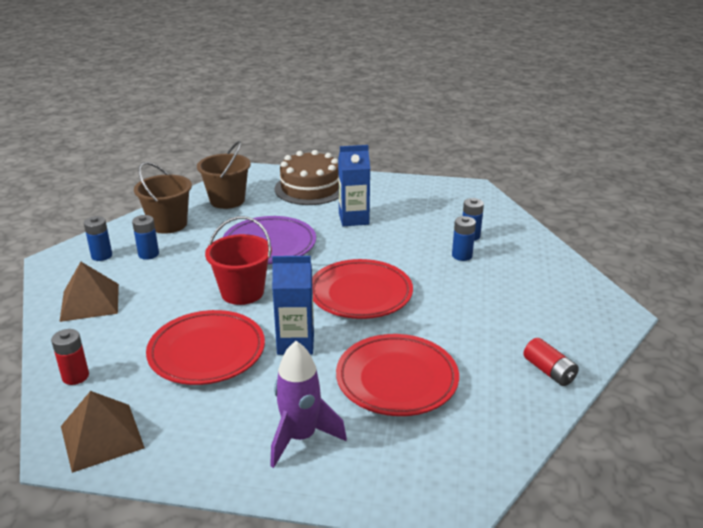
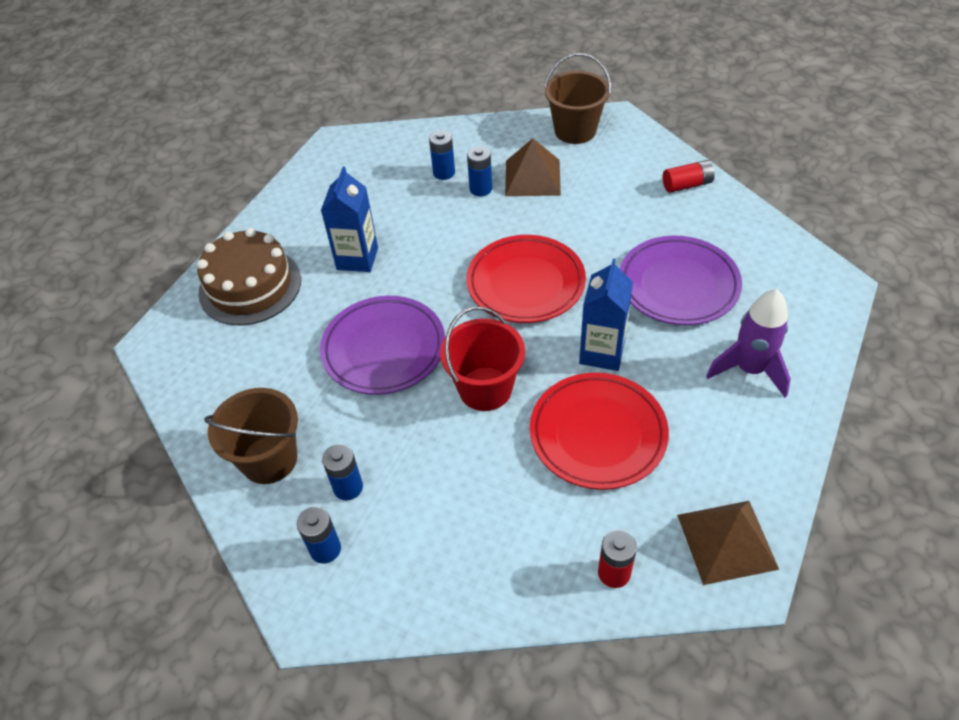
camera: 70 degrees left, 20 degrees up
brown pyramid [60,262,119,322] -> brown pyramid moved to [505,138,561,196]
brown bucket [197,141,251,209] -> brown bucket moved to [544,53,611,144]
red plate [336,334,459,416] -> purple plate [620,236,742,325]

